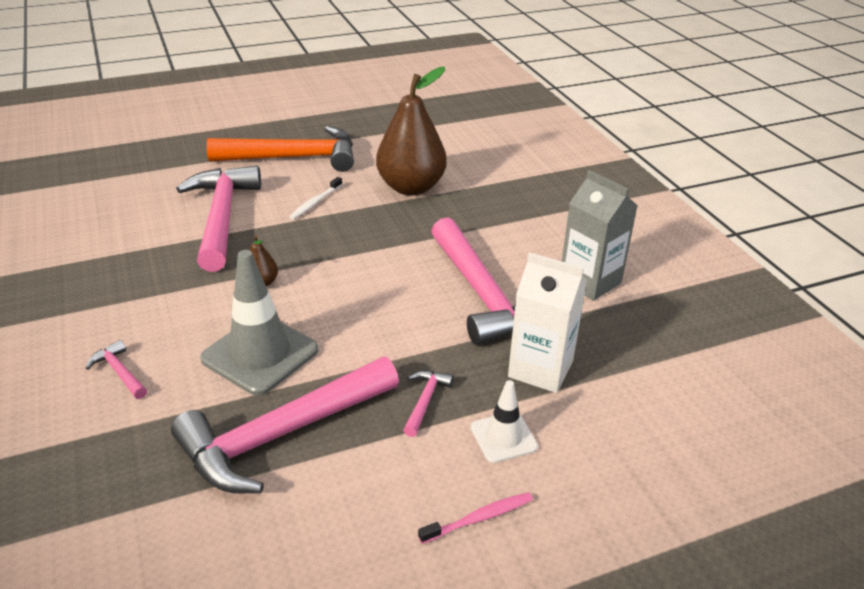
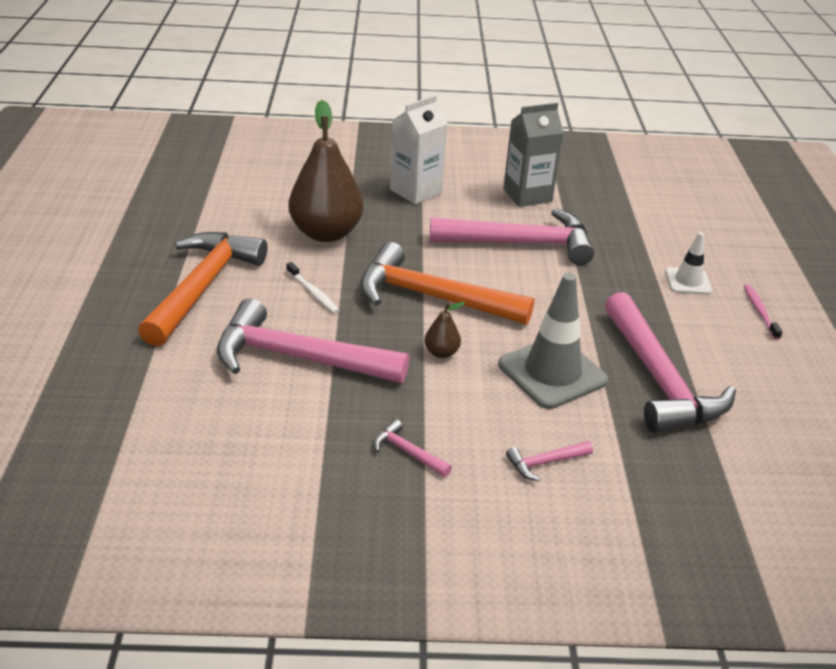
camera: 70 degrees left, 0 degrees up
pink hammer [403,370,454,437] -> pink hammer moved to [373,419,452,477]
white carton [508,252,587,393] -> white carton moved to [390,95,448,204]
none -> orange hammer [360,242,535,325]

